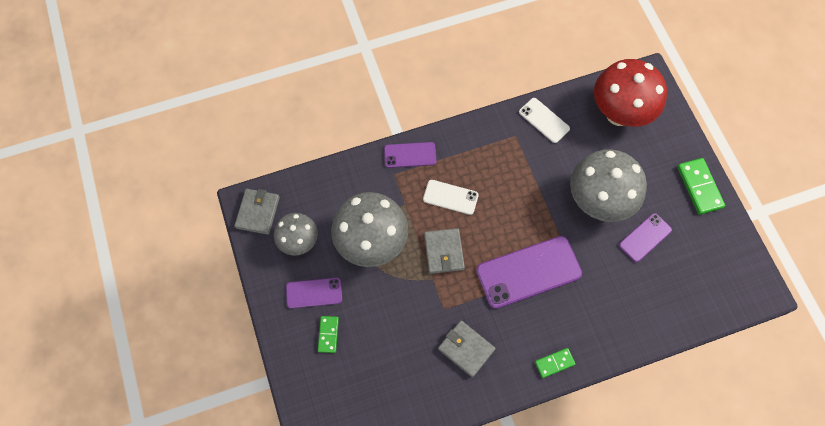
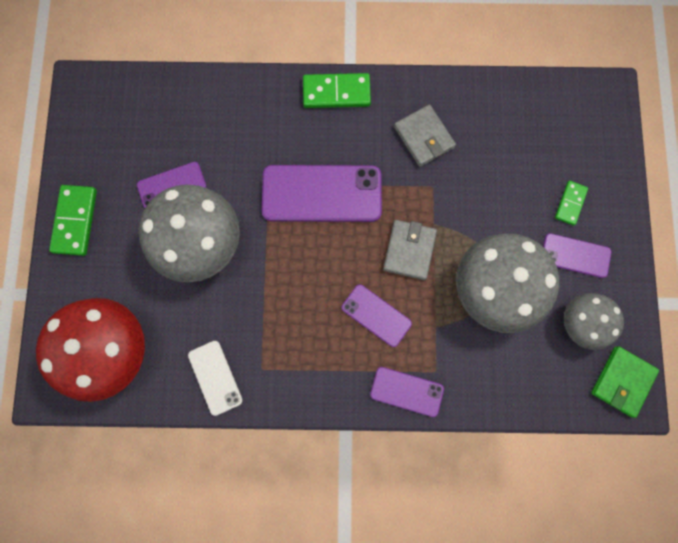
camera: 160 degrees left, 10 degrees up
grey wallet [234,189,280,235] -> green wallet [591,346,659,418]
white phone [423,180,479,215] -> purple phone [342,284,412,347]
green domino [535,348,575,378] -> green domino [303,73,371,108], size x1.65

